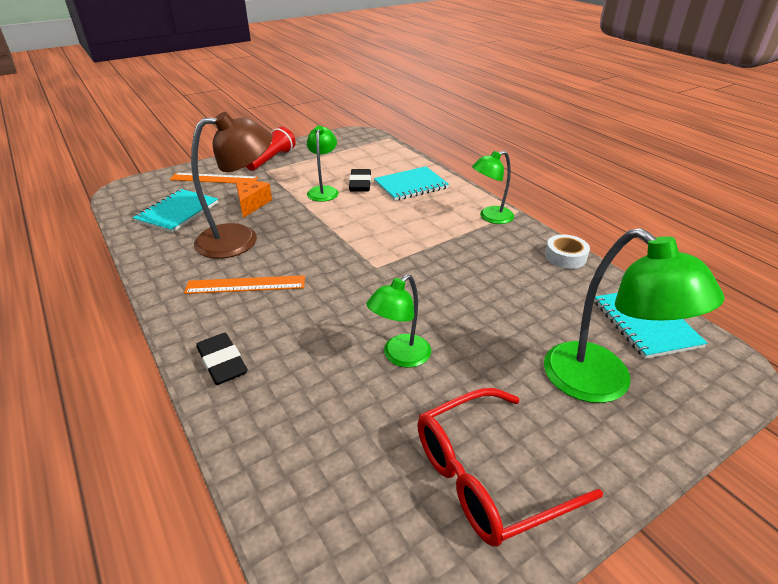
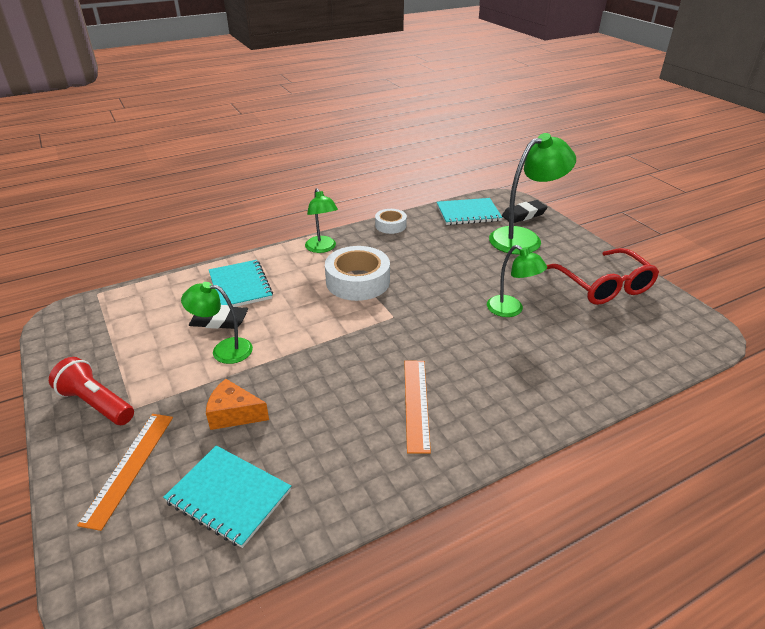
camera: 85 degrees left, 0 degrees up
brown lamp [191,112,272,259] -> none
black eraser [196,333,248,385] -> black eraser moved to [502,200,548,223]
none -> white tape [325,246,390,301]

